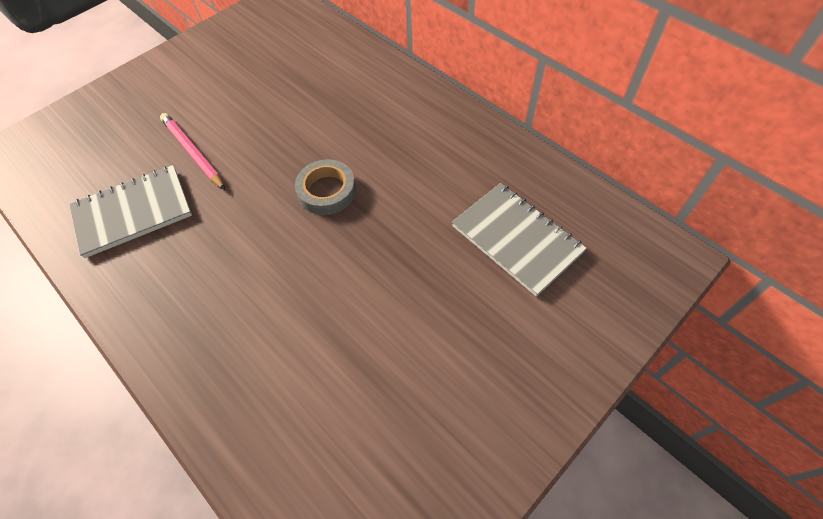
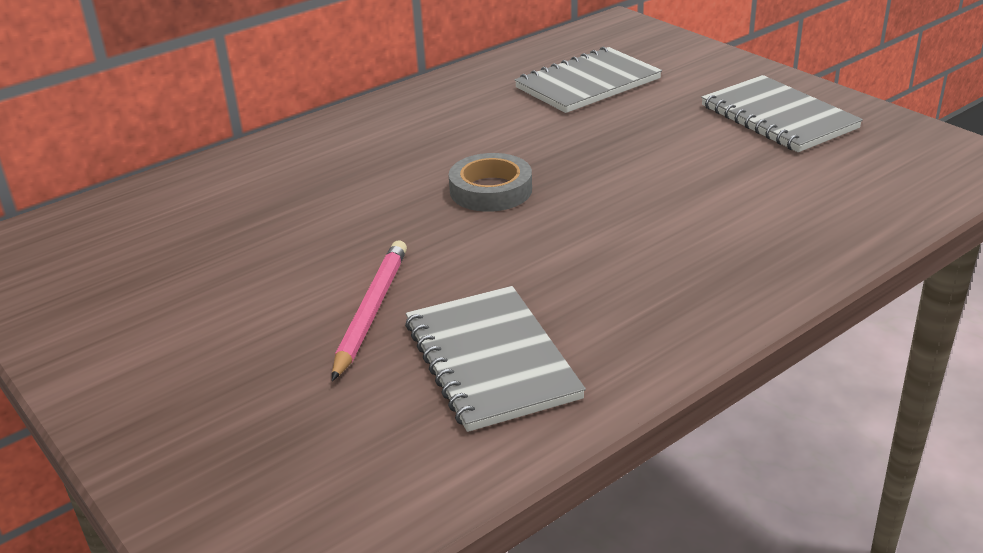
camera: 85 degrees left, 25 degrees down
pink pencil [160,113,225,190] -> pink pencil turned 135 degrees clockwise [332,240,407,381]
none -> grey notebook [701,75,863,152]

